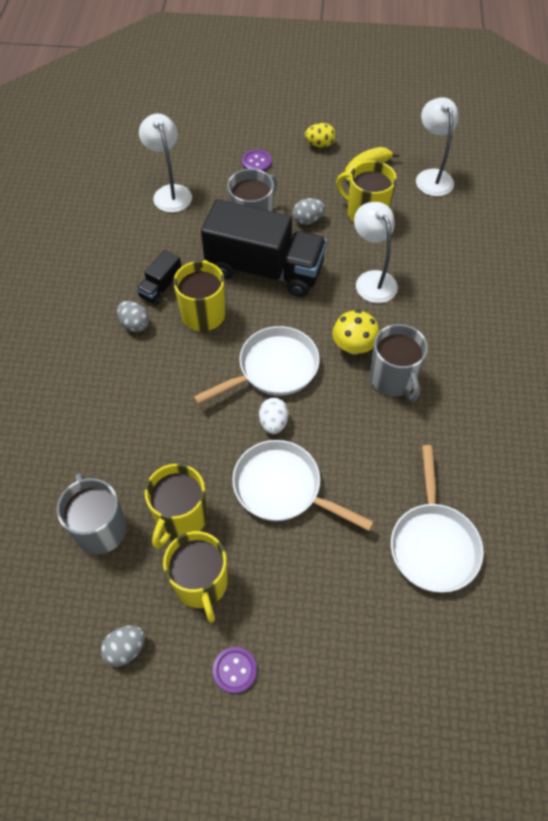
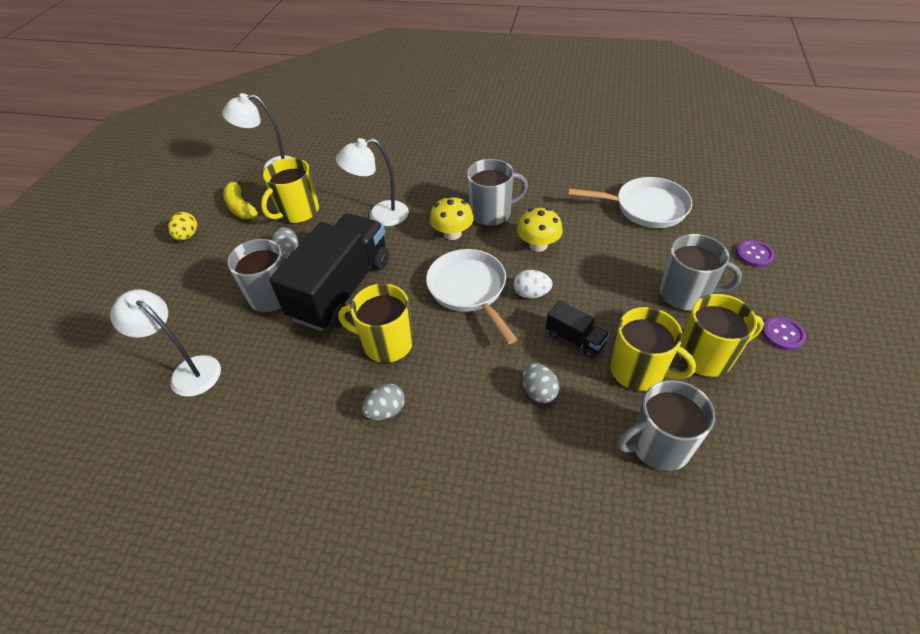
camera: 80 degrees left, 10 degrees down
grey egg [101,625,145,667] -> grey egg moved to [522,363,559,403]
black truck [136,250,182,305] -> black truck moved to [546,301,610,359]
white lamp [139,114,192,213] -> white lamp turned 45 degrees clockwise [110,289,221,397]
white pan [232,440,374,531] -> none
purple button [242,150,272,172] -> purple button moved to [736,240,775,267]
none -> yellow mushroom [517,208,563,252]
none -> grey mug [660,234,742,311]

